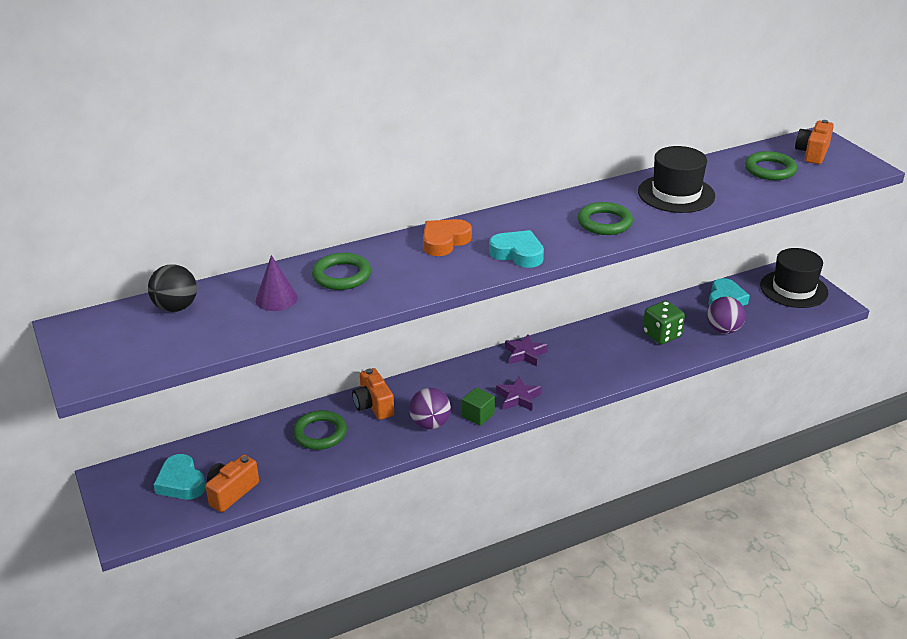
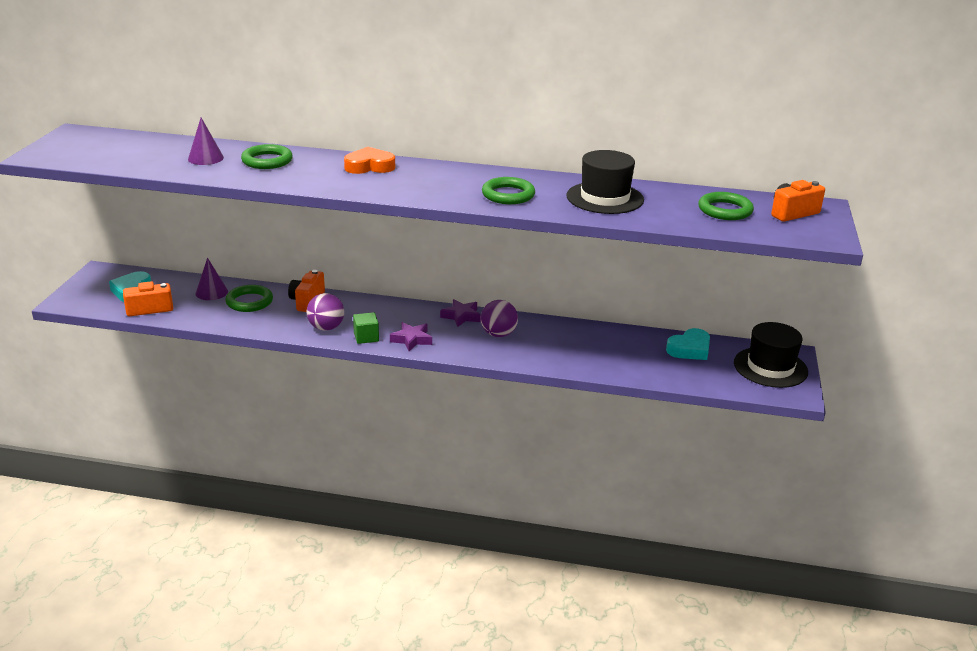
camera: 35 degrees right, 5 degrees down
black ball [148,264,197,312] -> none
turquoise heart [489,230,544,268] -> none
green dice [643,301,685,344] -> none
purple ball [707,297,745,334] -> purple ball moved to [481,300,518,337]
none -> purple cone [196,258,228,300]

